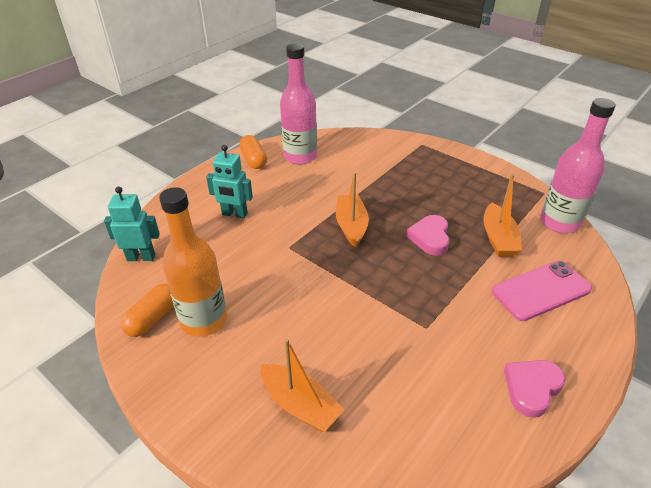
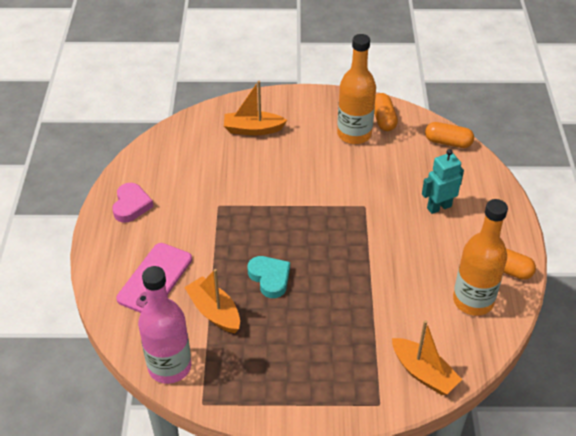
camera: 140 degrees right, 5 degrees up
turquoise robot [104,186,160,261] -> orange capsule [425,122,474,148]
pink bottle [280,43,317,165] -> orange bottle [453,199,508,316]
orange boat [336,172,369,247] -> orange boat moved to [392,320,462,395]
pink heart [407,215,450,255] -> turquoise heart [247,256,290,298]

